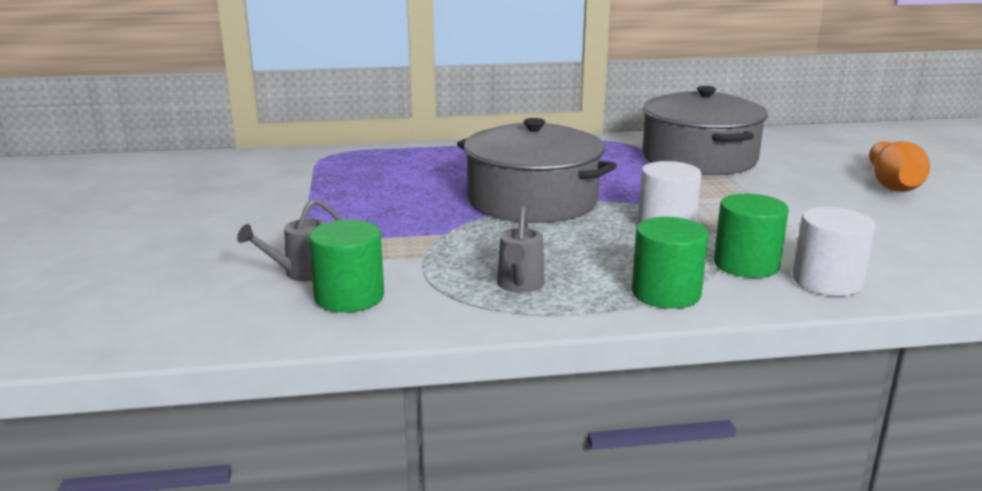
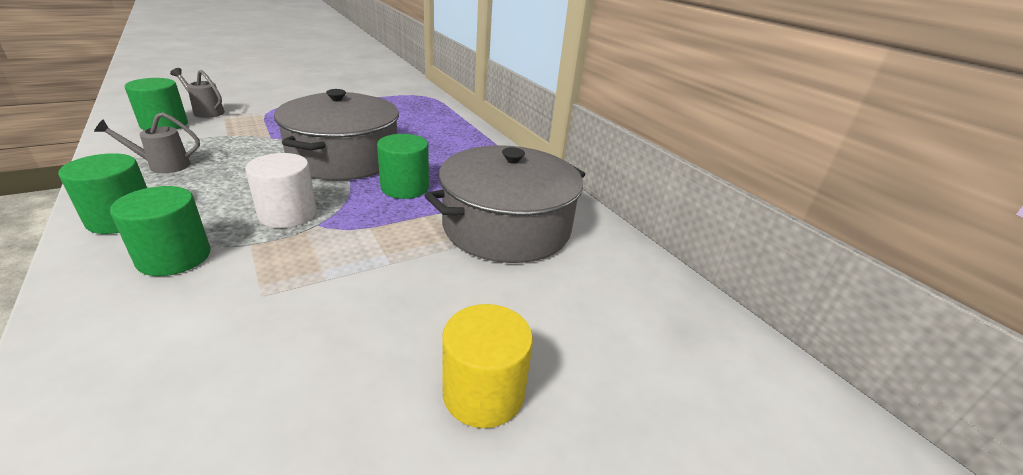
camera: 65 degrees right, 10 degrees up
white cylinder [793,207,875,296] -> none
orange bowling pin [869,141,930,192] -> yellow cylinder [442,304,533,428]
none -> green cylinder [377,134,429,199]

